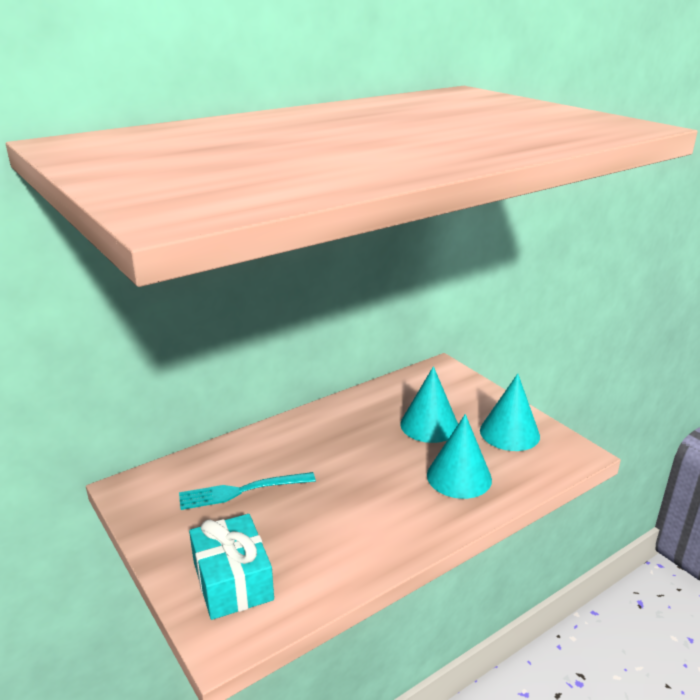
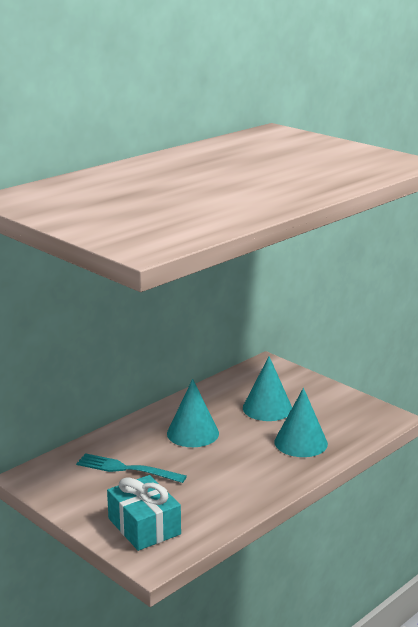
camera: 10 degrees left, 5 degrees down
turquoise fork [179,472,316,510] -> turquoise fork turned 45 degrees clockwise [76,453,187,483]
turquoise cone [480,374,540,451] -> turquoise cone moved to [167,379,219,447]

